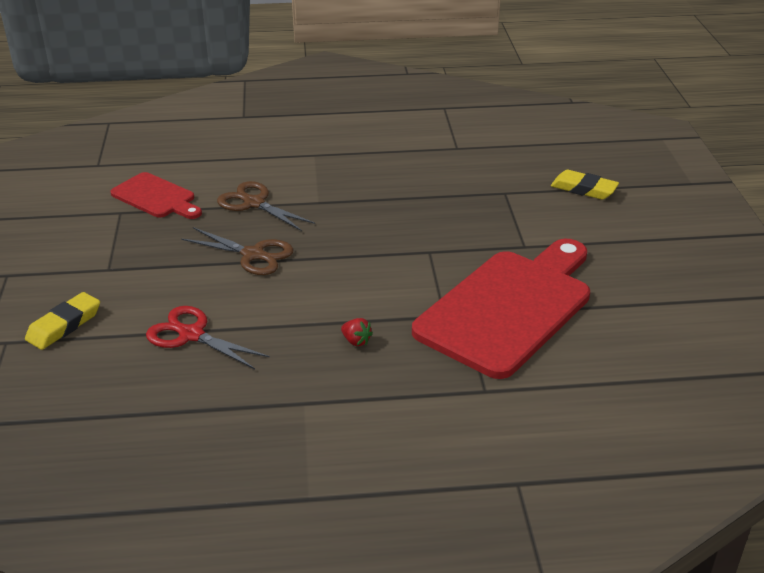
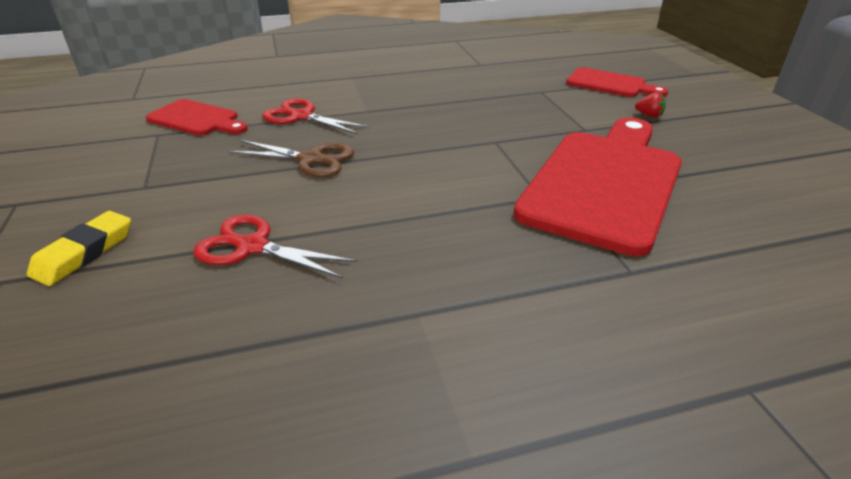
camera: 10 degrees left, 0 degrees up
brown scissors [217,181,315,231] -> red scissors [262,98,370,134]
red strawberry [341,318,373,346] -> red strawberry moved to [635,92,666,118]
yellow eraser [551,170,619,200] -> red cutting board [566,67,668,97]

